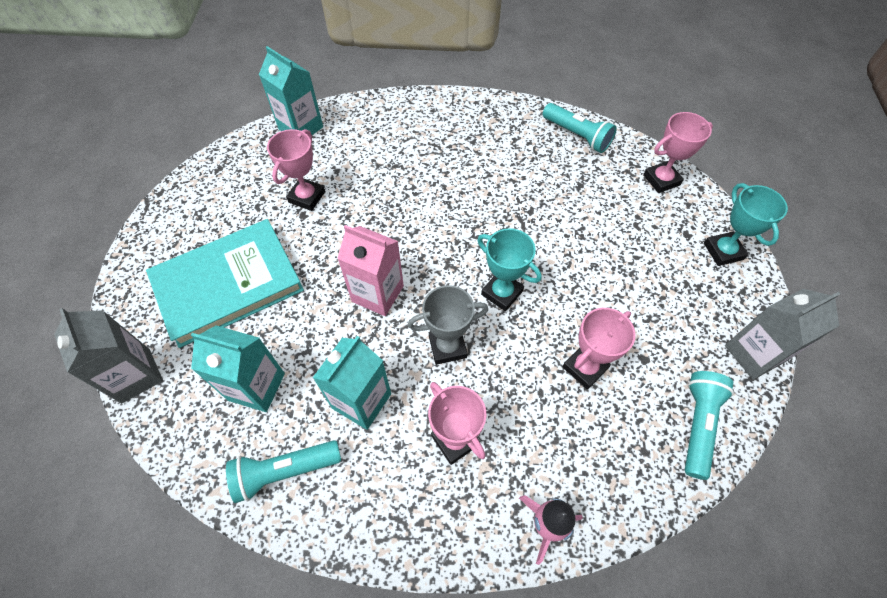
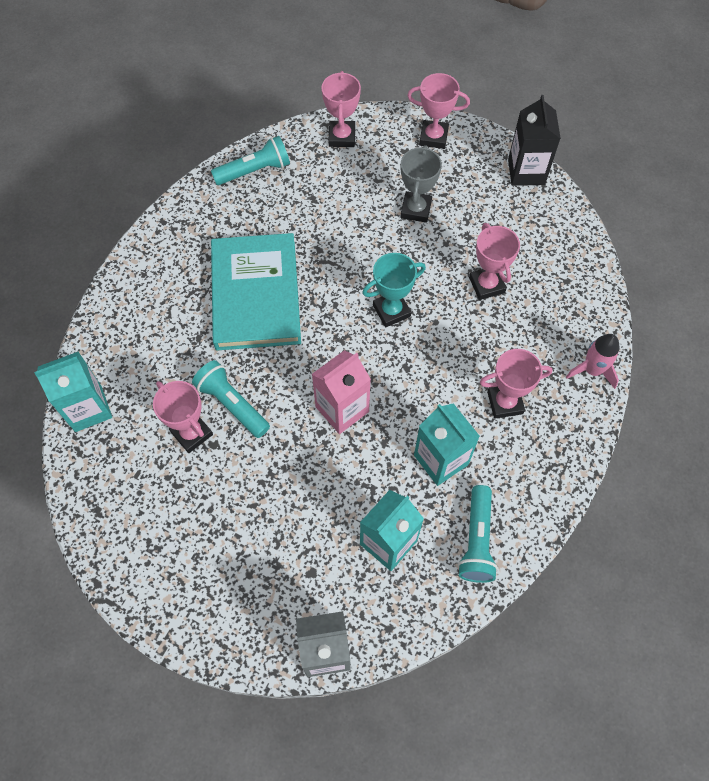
camera: 65 degrees left, 5 degrees up
turquoise book [146,219,304,348] -> turquoise book moved to [211,233,301,350]
grey trophy [408,285,488,365] -> grey trophy moved to [400,145,442,223]
turquoise flashlight [685,371,734,480] -> turquoise flashlight moved to [192,360,270,438]
turquoise trophy [704,183,788,266] -> pink trophy [407,73,470,149]
grey carton [725,289,840,380] -> black carton [508,95,561,186]

